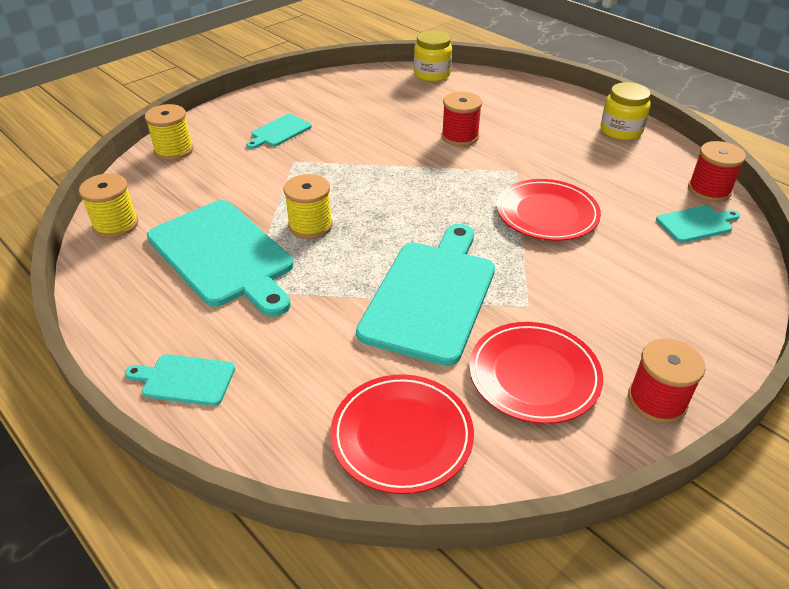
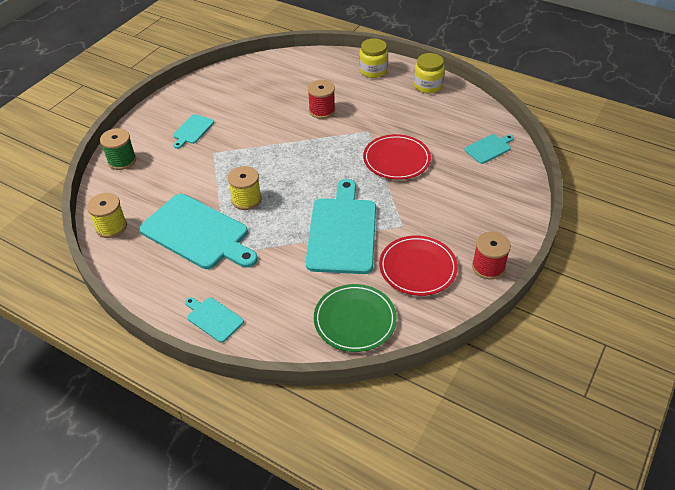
camera: 15 degrees left, 5 degrees up
turquoise cutting board [125,354,235,406] -> turquoise cutting board turned 45 degrees clockwise [185,297,244,343]
yellow spool [145,104,193,160] -> green spool [100,128,136,170]
red plate [330,374,474,494] -> green plate [314,284,397,352]
yellow jar [414,30,452,82] -> yellow jar moved to [359,38,388,78]
red spool [688,141,746,202] -> none

